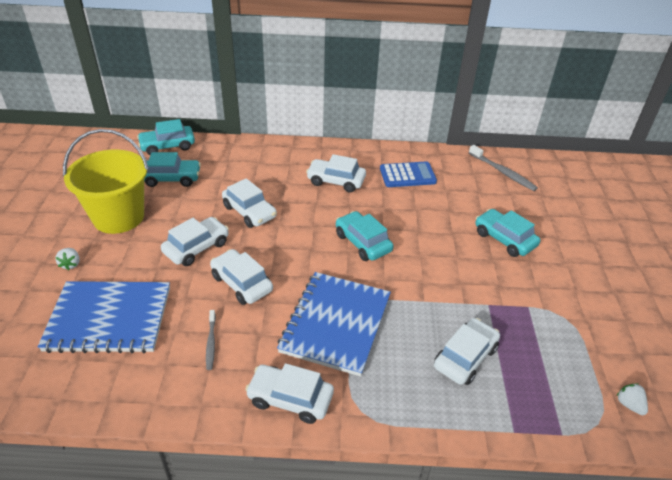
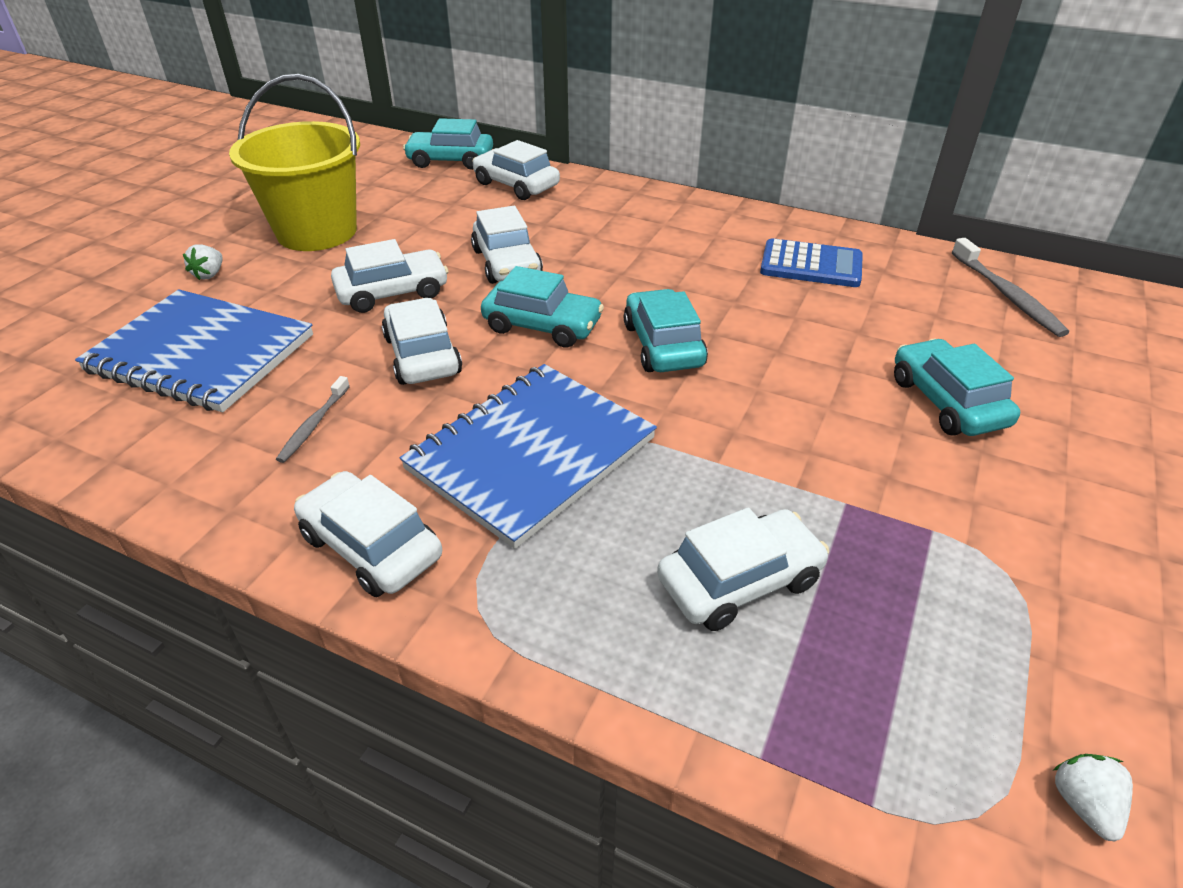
camera: 25 degrees right, 0 degrees up
turquoise car [144,152,201,187] -> turquoise car moved to [481,266,604,348]
white car [306,154,366,193] -> white car moved to [472,140,560,200]

